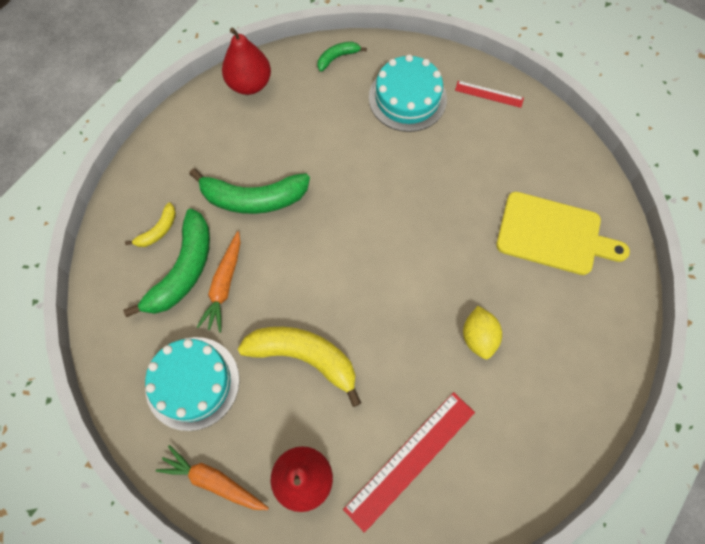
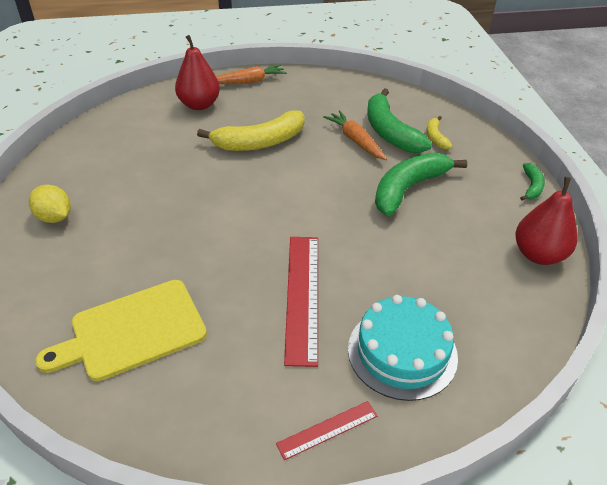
camera: 135 degrees right, 25 degrees down
turquoise cake [145,337,240,431] -> none
green banana [317,42,367,72] -> green banana moved to [520,163,545,201]
red ruler [343,392,475,533] -> red ruler moved to [284,237,318,367]
yellow lemon [463,306,502,359] -> yellow lemon moved to [29,185,71,223]

